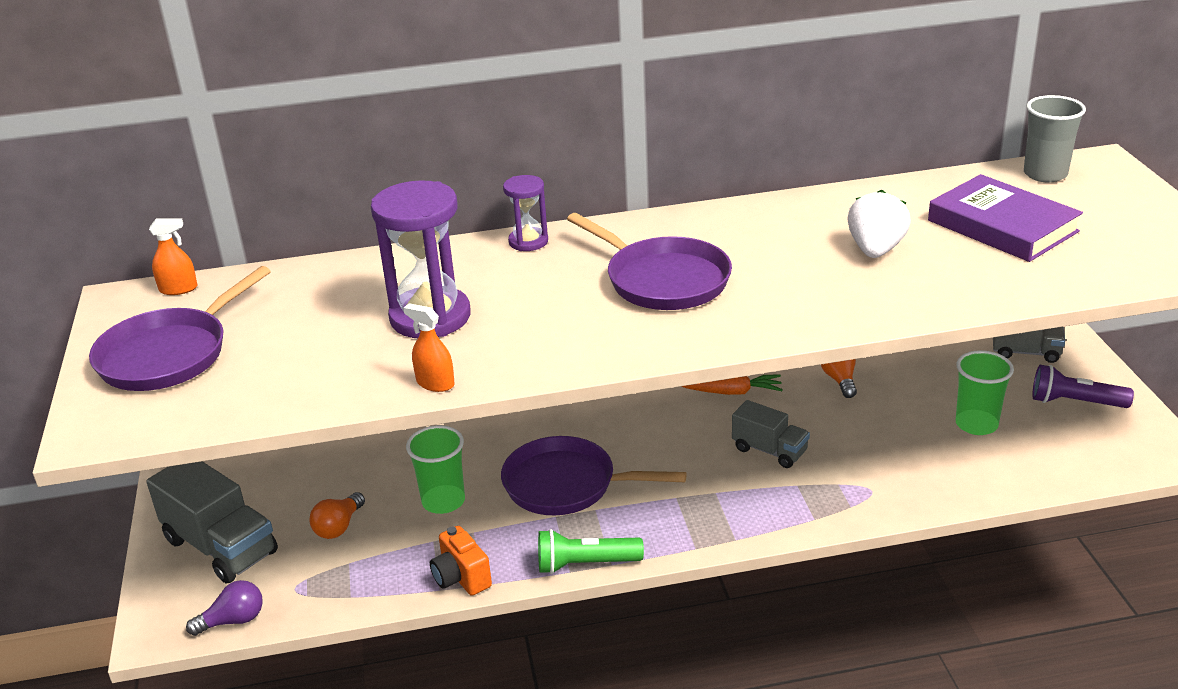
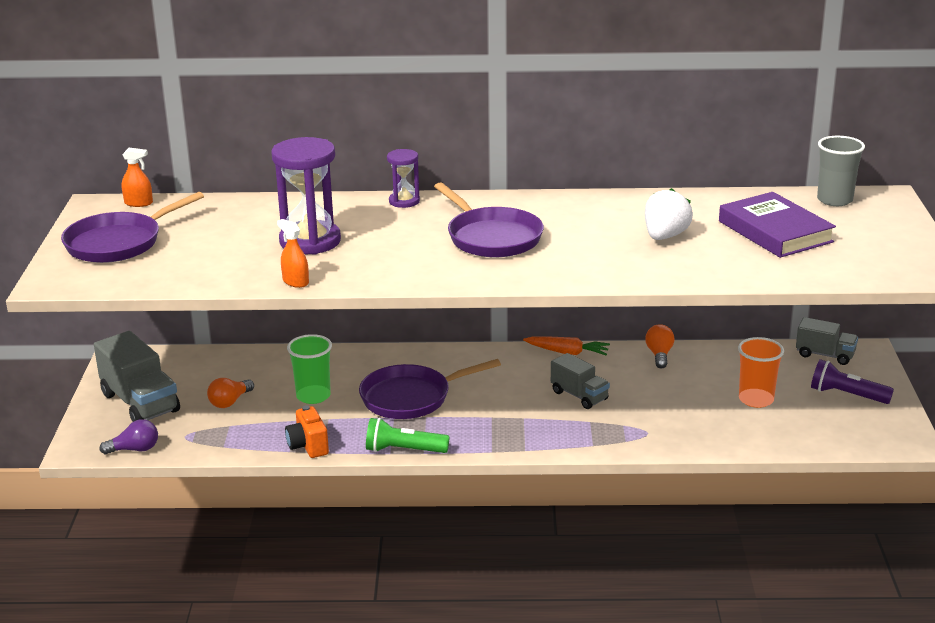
camera: 10 degrees right, 5 degrees down
purple pan [501,436,687,515] -> purple pan turned 45 degrees counterclockwise [359,359,501,419]
green cup [956,350,1014,435] -> orange cup [738,337,784,408]

